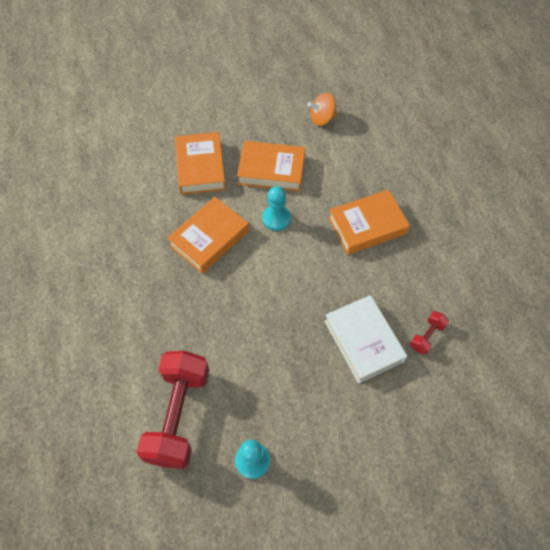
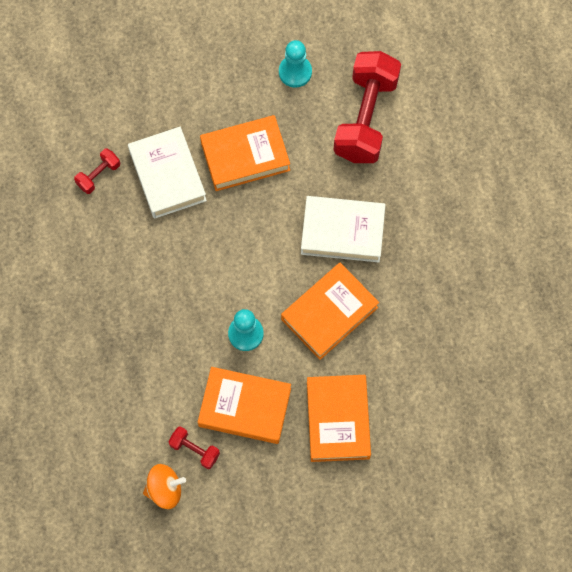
camera: 175 degrees left, 10 degrees up
orange book [328,190,410,255] -> orange book moved to [200,115,290,191]
none -> red dumbbell [169,426,220,469]
none -> white book [301,196,386,262]

